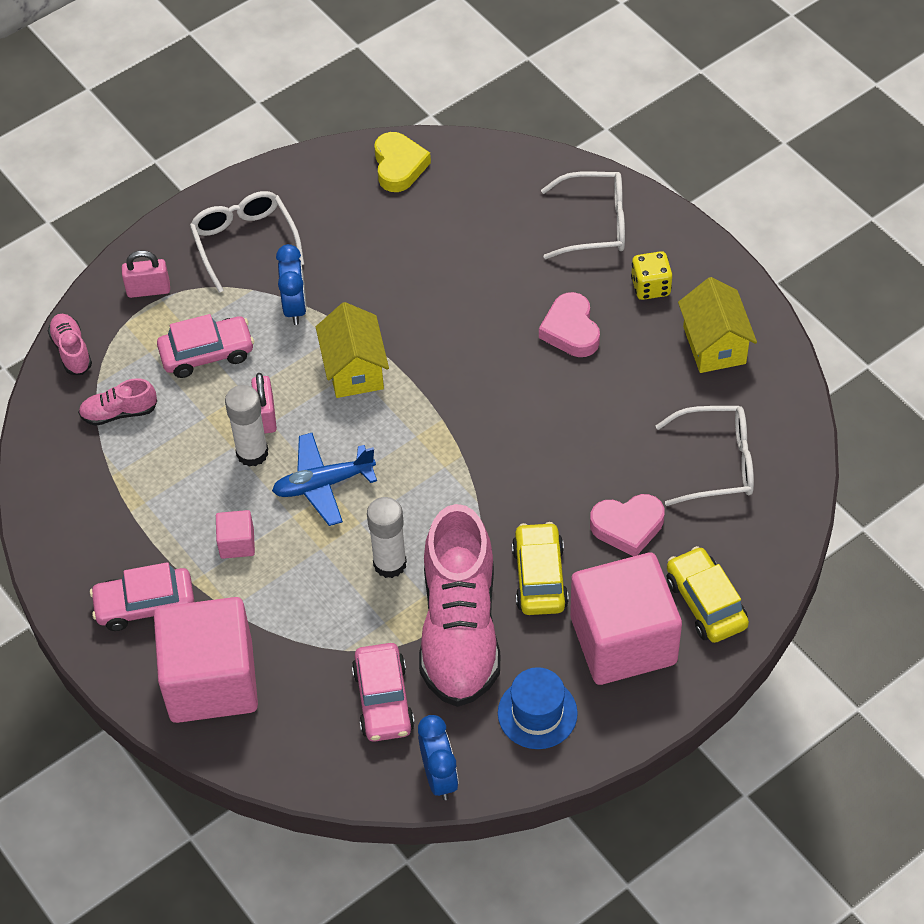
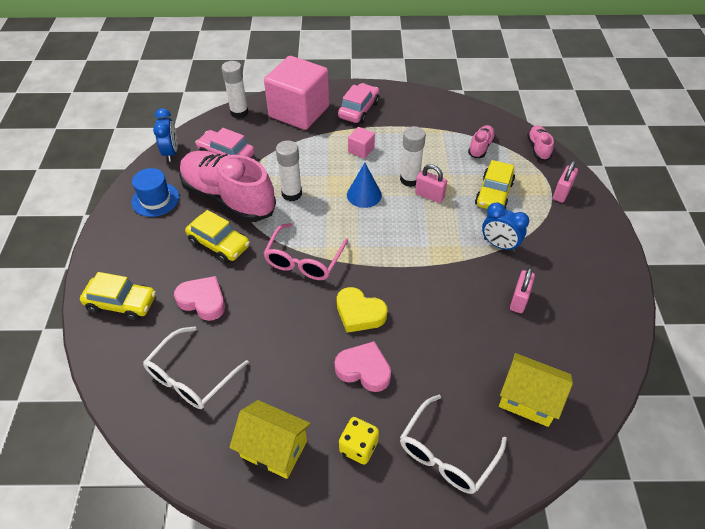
camera: 125 degrees right, 5 degrees down
pink shoe [48,314,92,375] -> pink shoe turned 105 degrees counterclockwise [527,125,554,161]
pink car [157,314,254,378] -> yellow car [475,160,515,210]
white glasses [190,191,304,293] -> none
blue plane [272,433,377,526] -> blue cone [347,163,382,208]
yellow house [316,302,389,398] -> yellow house moved to [499,353,573,427]
yellow heart [374,132,431,192] -> yellow heart moved to [337,287,387,333]
blue clock [418,715,459,800] -> blue clock turned 120 degrees counterclockwise [153,108,178,162]
pink cube [570,553,682,685] -> none
pink heart [590,494,665,556] -> pink heart turned 90 degrees clockwise [174,276,225,321]
none -> white glue stick [221,61,249,119]
none -> pink glasses [263,223,348,280]
none -> pink padlock [510,267,535,313]

